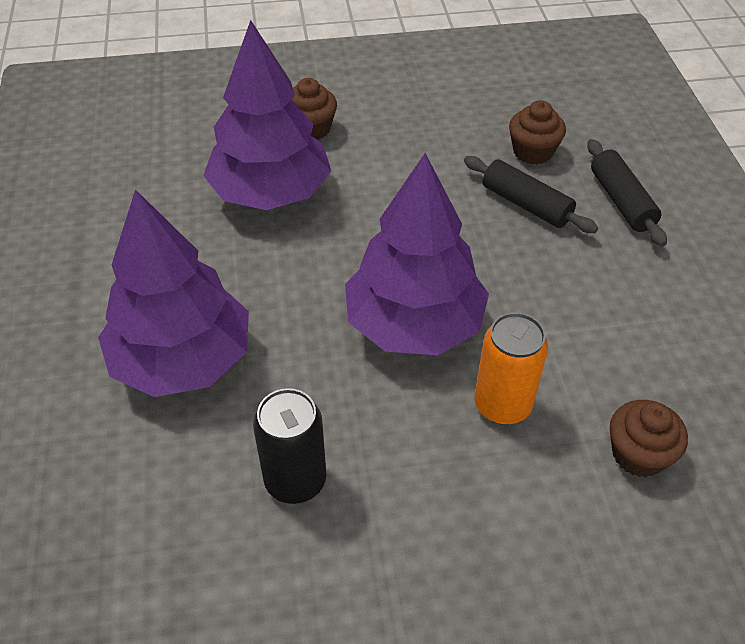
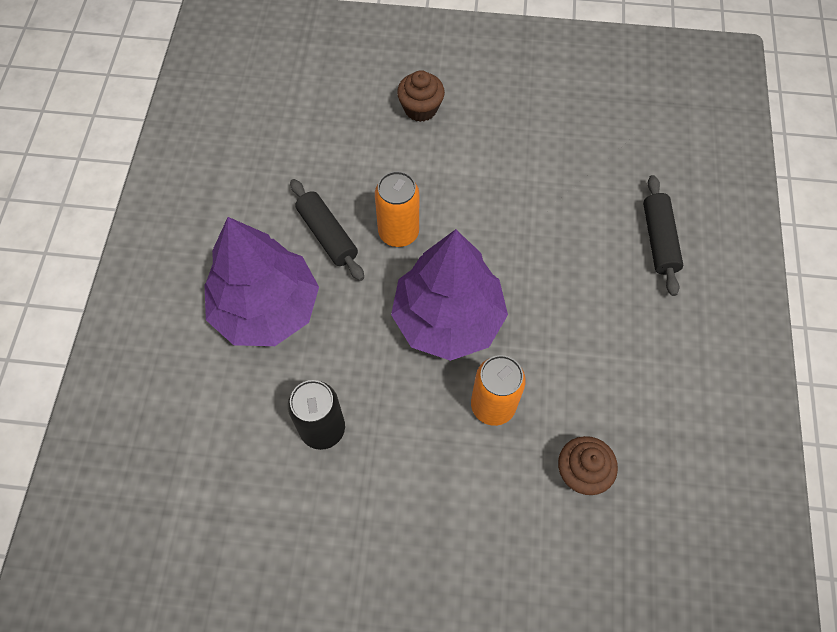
camera: 15 degrees right, 15 degrees up
purple tree [203,20,331,210] -> none
black rolling pin [464,156,598,233] -> black rolling pin moved to [290,179,364,281]
brown cupcake [509,100,566,165] -> none
none -> orange can [375,171,419,247]

